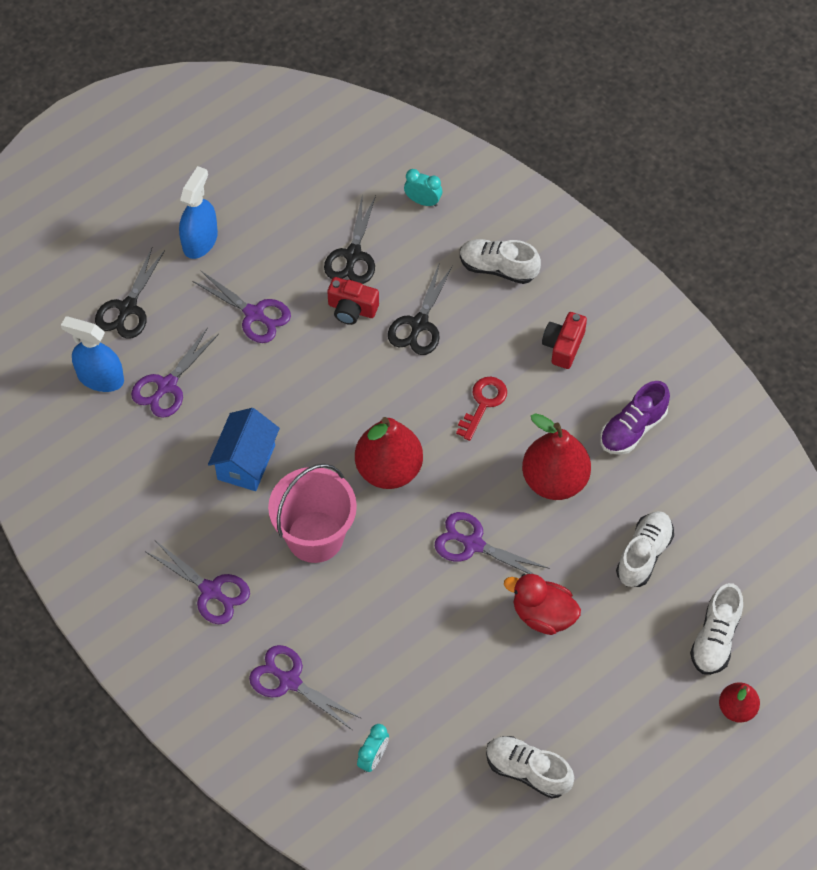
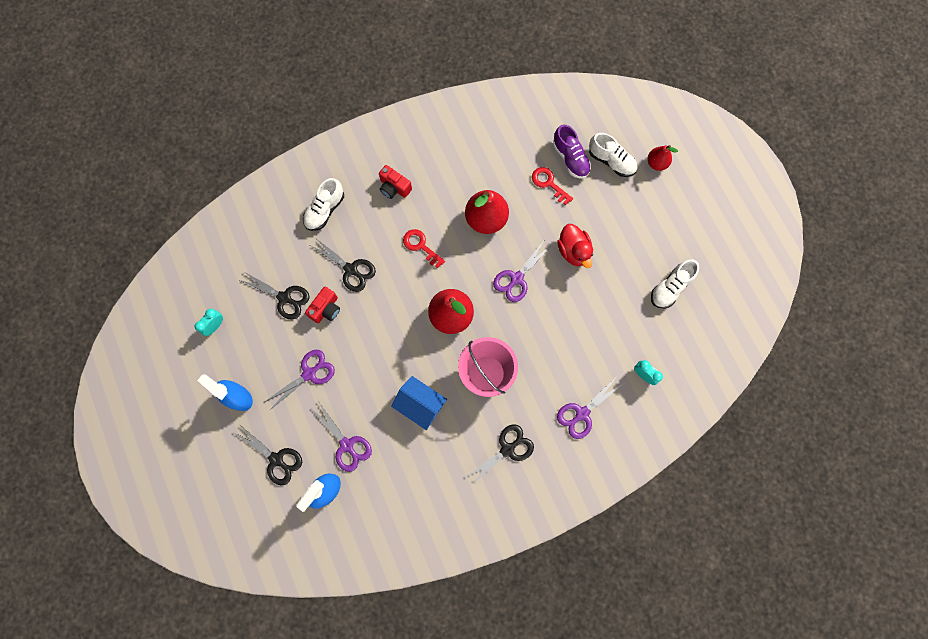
camera: 75 degrees left, 15 degrees up
purple scissors [146,541,250,624] -> black scissors [463,424,534,486]
turquoise clock [404,169,442,207] -> turquoise clock moved to [194,309,223,336]
red duck [504,574,581,635] -> red duck turned 60 degrees counterclockwise [557,224,593,268]
purple shoe [600,381,670,455] -> purple shoe moved to [553,124,591,179]
white shoe [616,511,674,587] -> red key [532,167,573,205]

